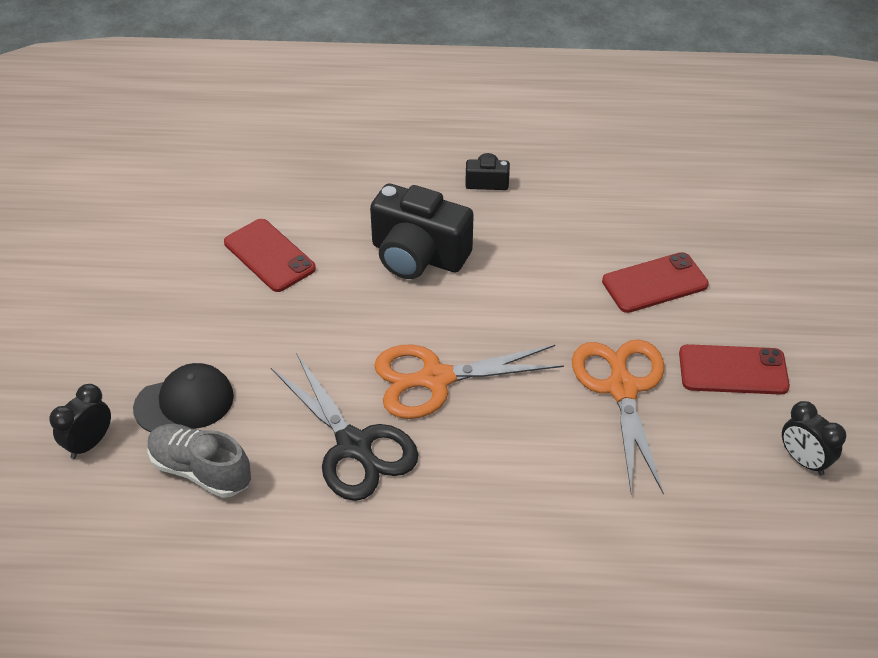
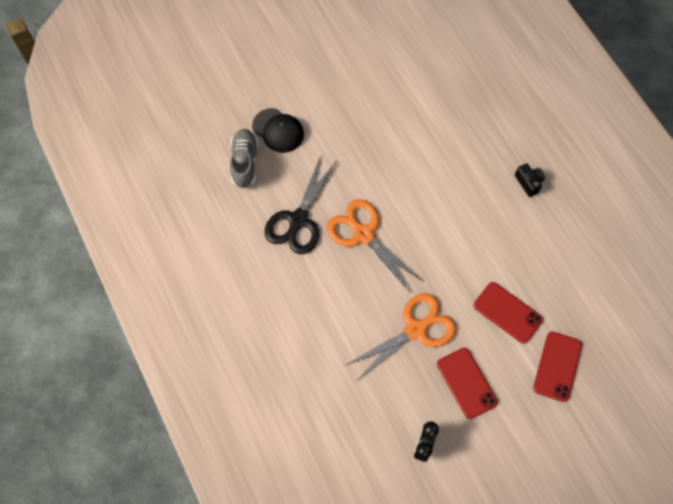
camera: 60 degrees right, 20 degrees up
black clock [49,384,111,459] -> none
red phone [224,219,316,292] -> red phone moved to [533,332,582,402]
black camera [370,184,474,279] -> none

